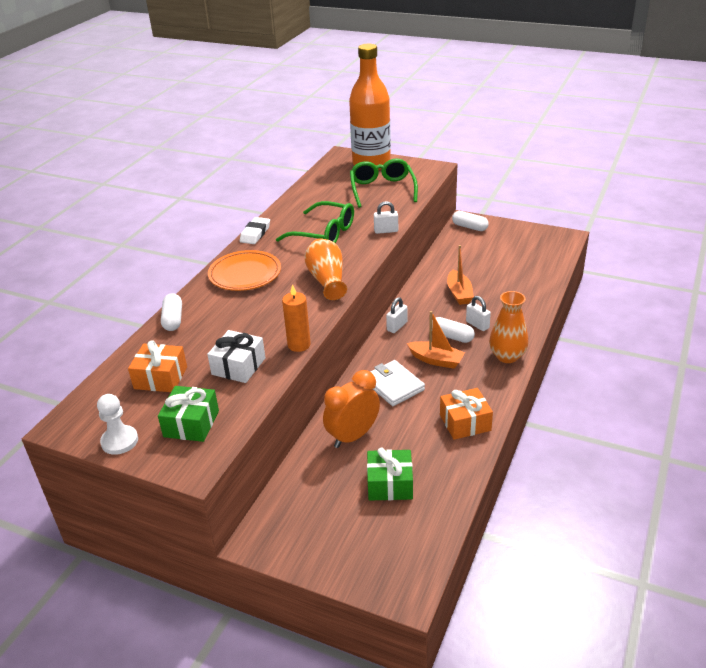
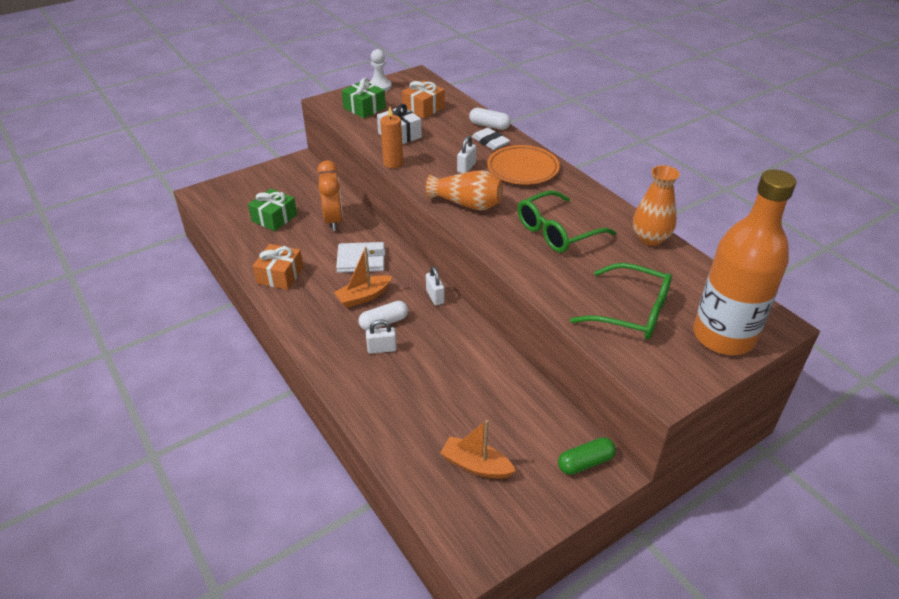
camera: 120 degrees right, 5 degrees up
white eraser [240,217,270,244] -> white eraser moved to [472,128,510,150]
white padlock [374,201,398,234] -> white padlock moved to [457,136,476,173]
orange boat [447,245,474,305] -> orange boat moved to [440,420,516,479]
white capsule [452,211,489,231] -> green capsule [558,437,616,475]
orange vase [489,291,528,363] -> orange vase moved to [633,165,680,246]

